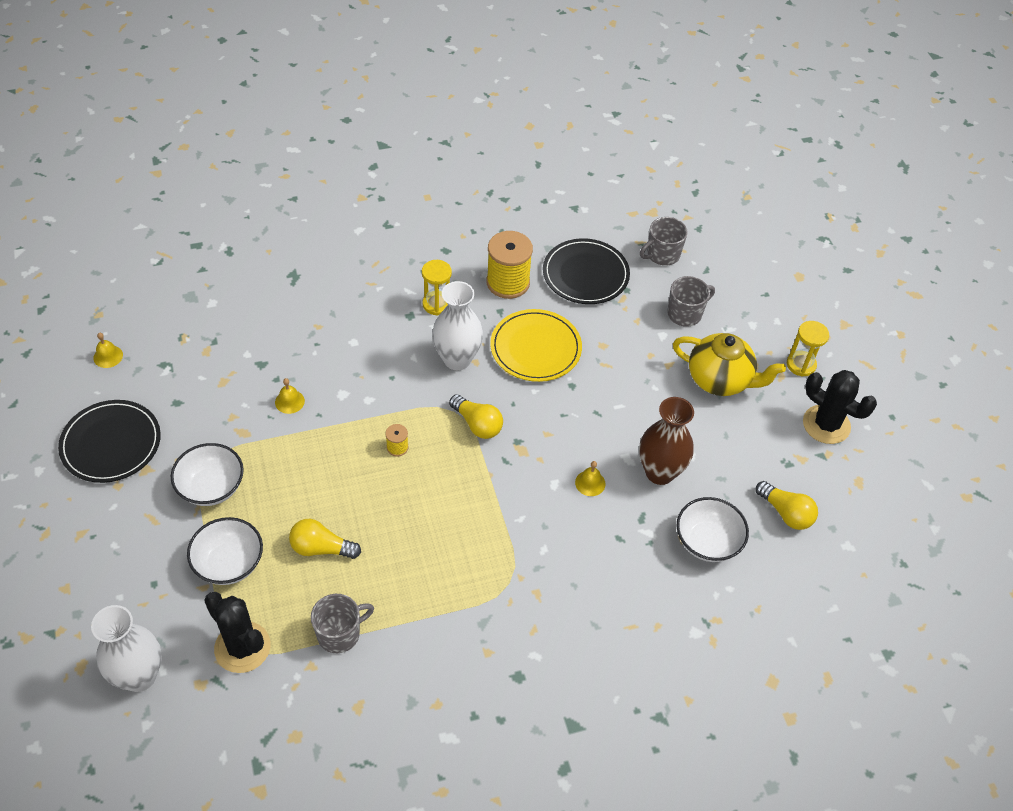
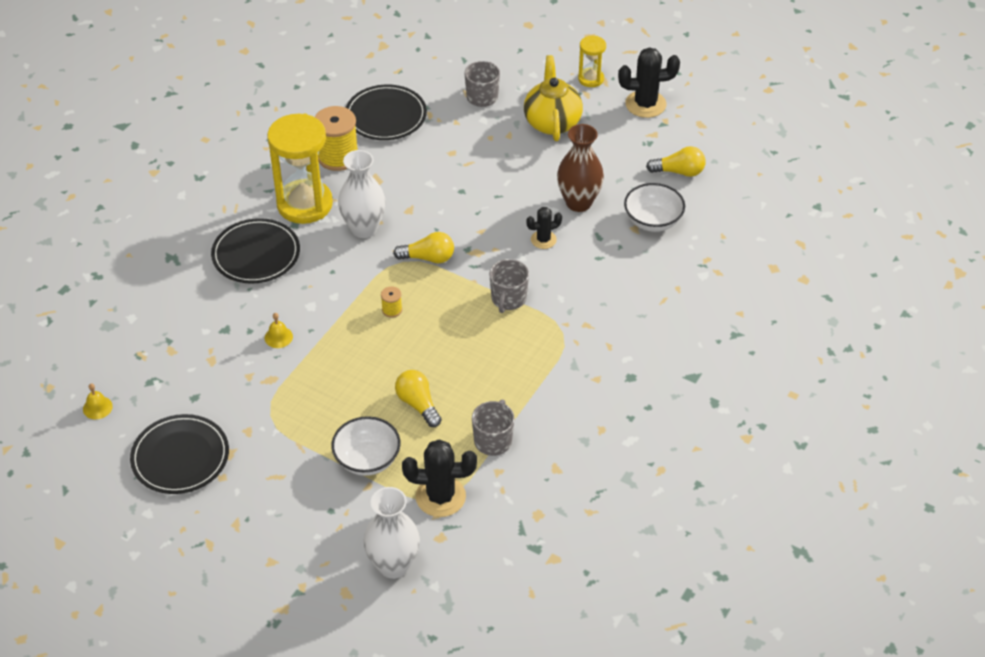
camera: 40 degrees left, 5 degrees down
white bowl [171,443,244,506] -> none
yellow light bulb [289,519,361,559] -> yellow light bulb turned 90 degrees clockwise [395,370,442,427]
yellow hourglass [422,260,452,316] -> yellow hourglass [267,114,333,224], size x2.00
yellow plate [490,309,582,382] -> none
yellow bell [575,461,606,496] -> black cactus [526,207,562,249]
grey mug [640,217,688,266] -> grey mug moved to [489,259,529,313]
yellow teapot [673,333,786,396] -> yellow teapot turned 75 degrees counterclockwise [524,55,583,141]
none -> black plate [211,218,300,283]

